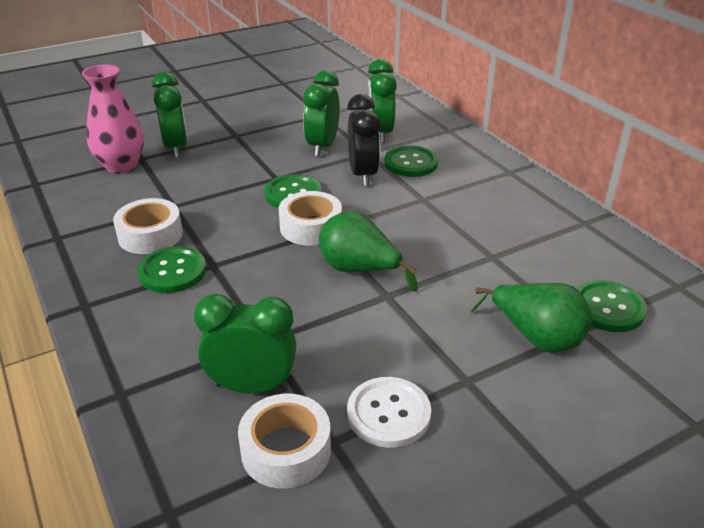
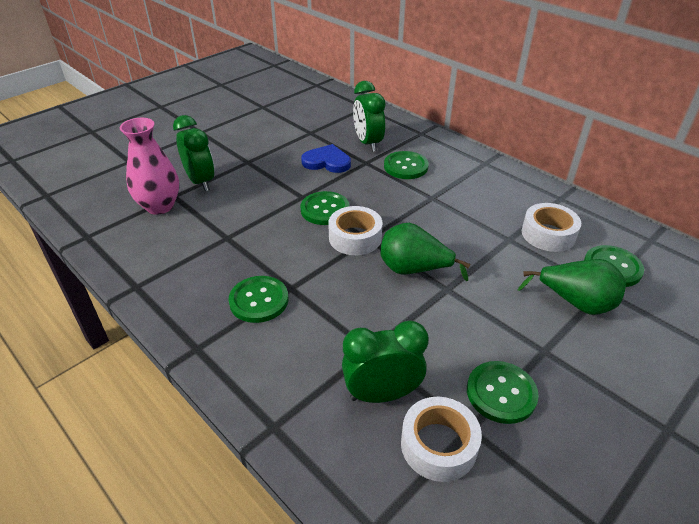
camera: 15 degrees left, 5 degrees up
white tape [113,198,183,254] -> white tape moved to [522,203,581,252]
green clock [303,70,340,157] -> blue heart [301,144,351,173]
black clock [347,94,381,186] -> none
white button [347,377,431,448] -> green button [467,361,539,424]

